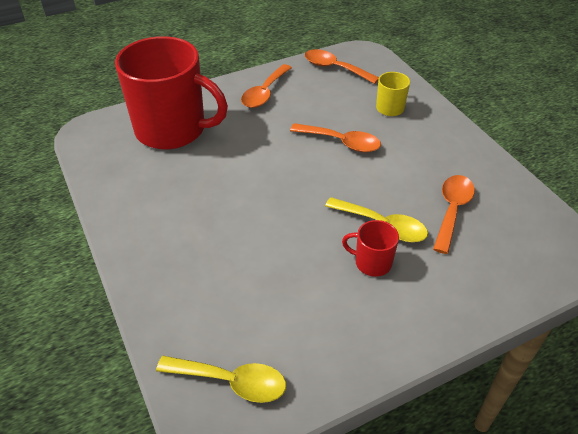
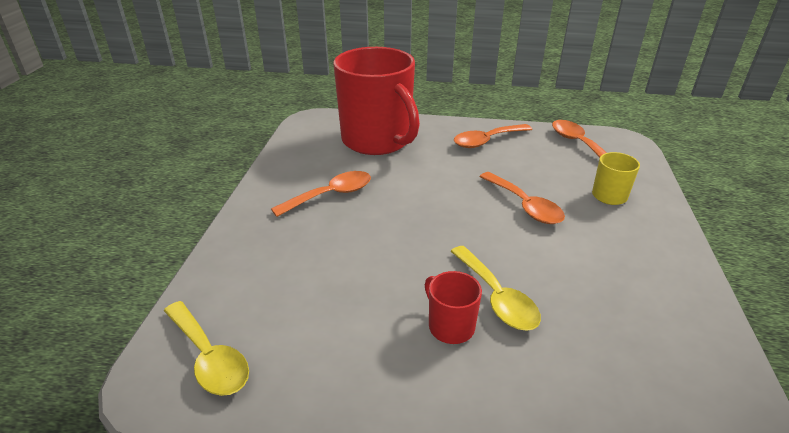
camera: 35 degrees right, 10 degrees down
orange spoon [433,175,475,254] -> orange spoon moved to [271,171,371,217]

